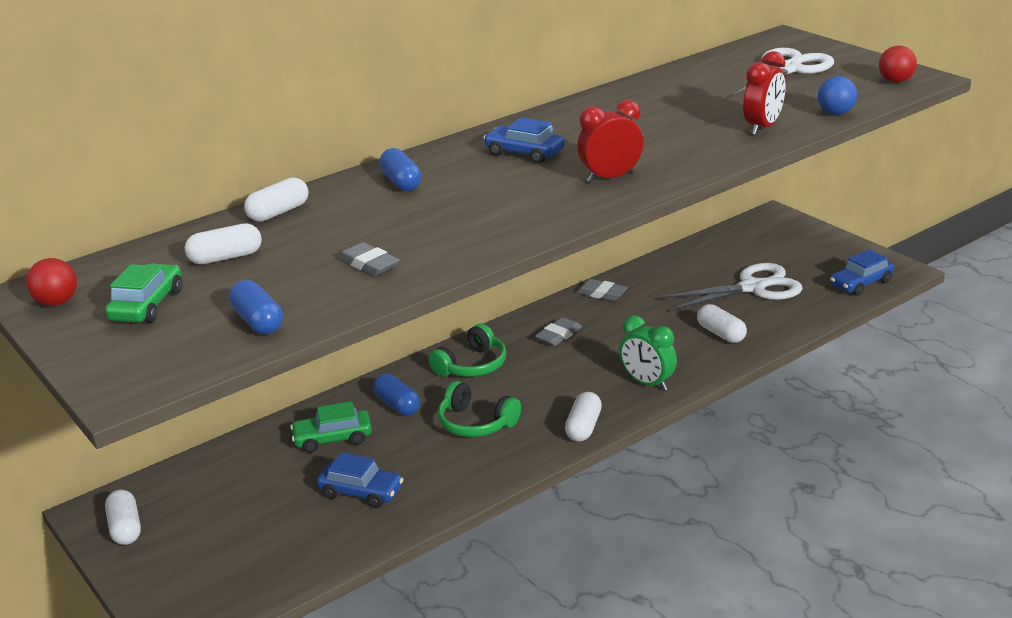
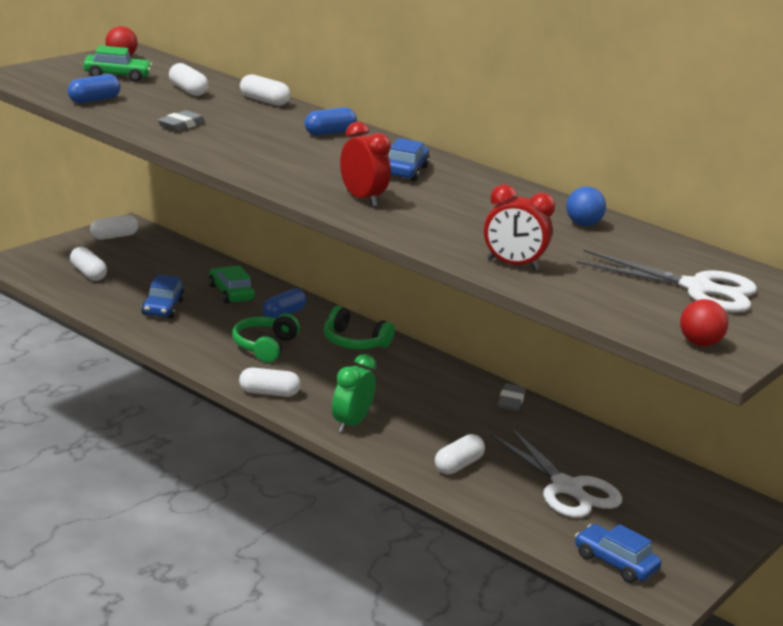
camera: 70 degrees right, 5 degrees down
grey eraser [535,317,582,346] -> none
blue ball [818,76,857,115] -> blue ball moved to [566,186,606,226]
none -> white capsule [70,247,107,281]

